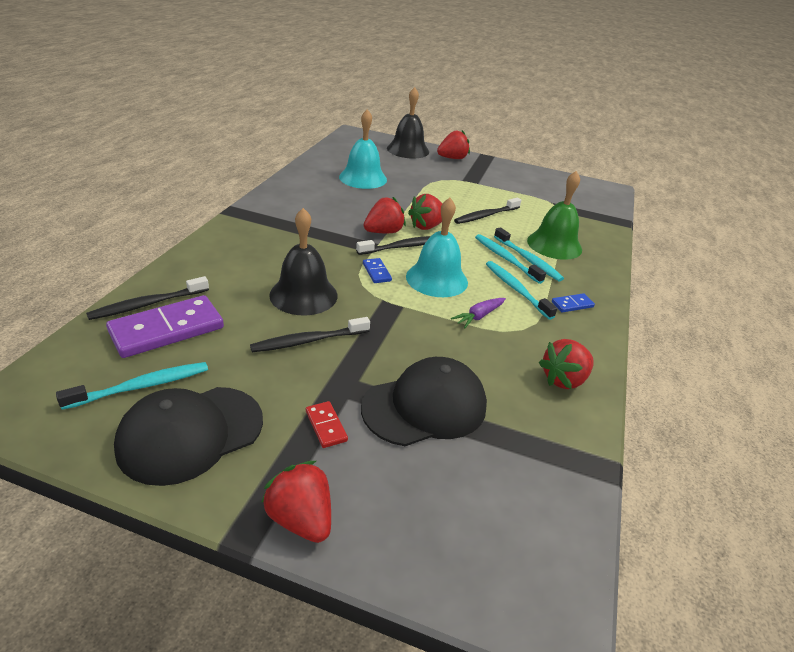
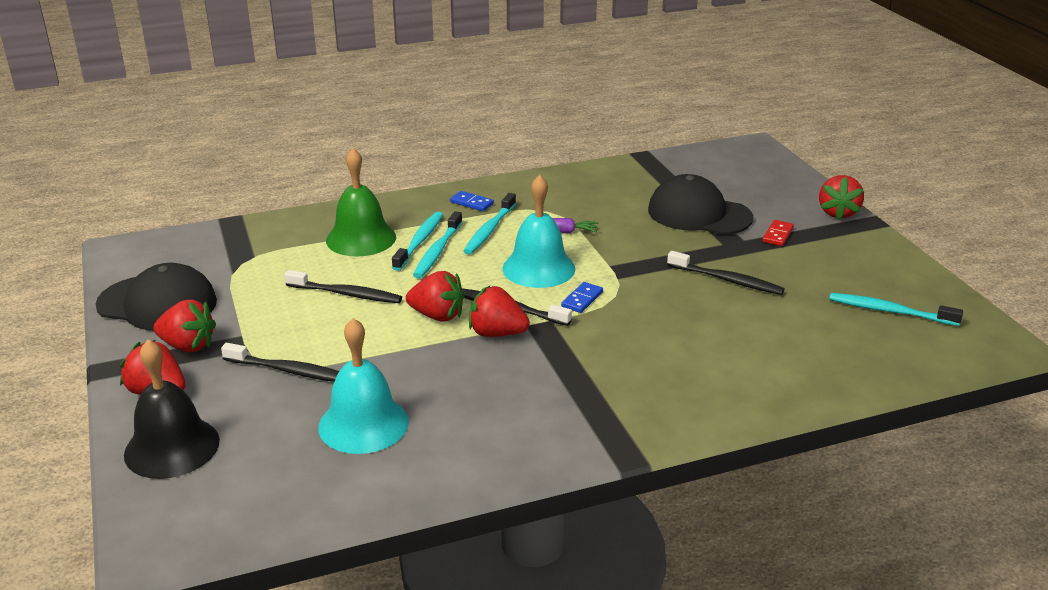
camera: 125 degrees left, 5 degrees down
black toothbrush [86,276,209,320] -> black toothbrush moved to [221,343,339,382]
purple domino [106,295,224,358] -> none
black cap [114,387,263,486] -> black cap moved to [96,263,217,331]
black bell [269,208,338,315] -> none
red strawberry [539,339,594,389] -> red strawberry moved to [153,299,216,352]

